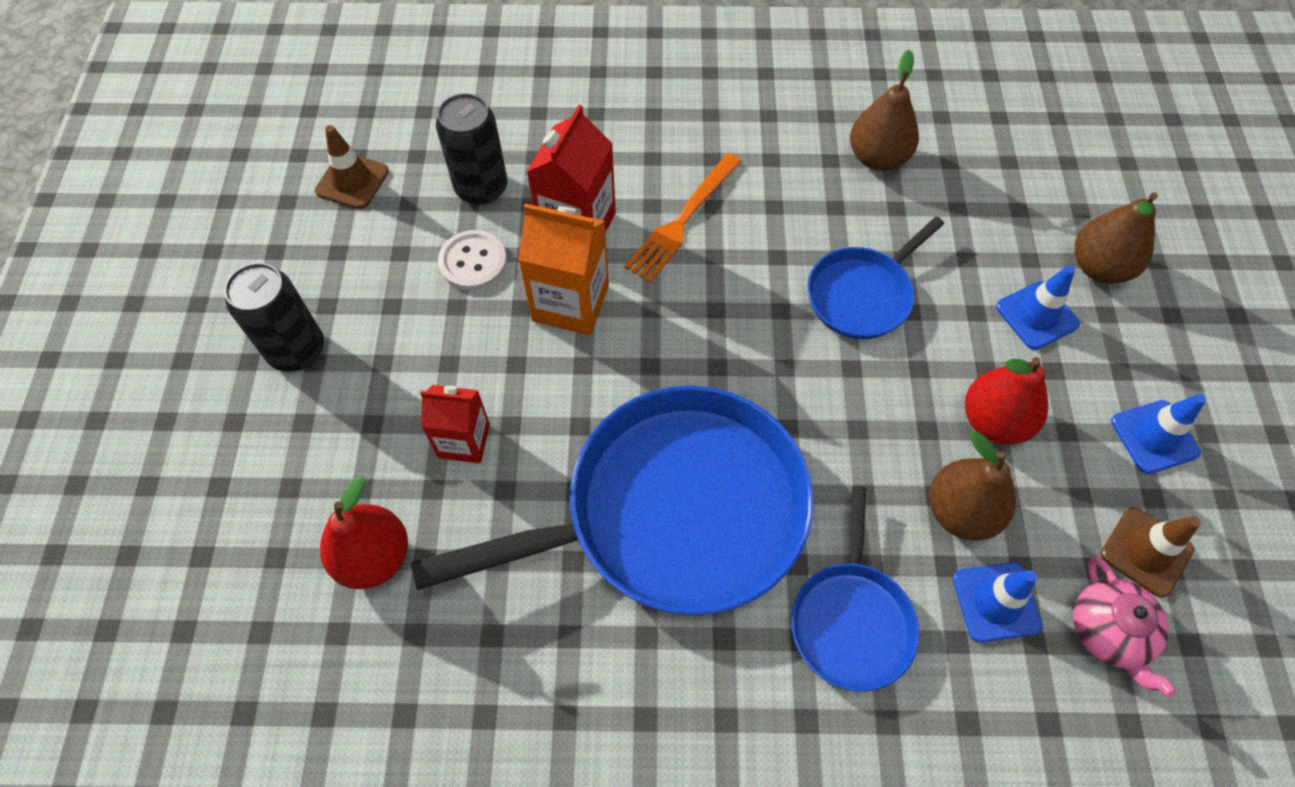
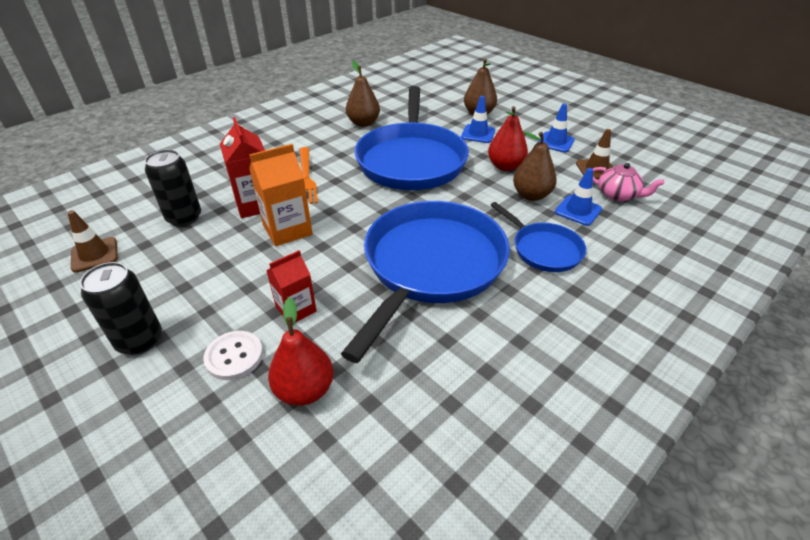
camera: 45 degrees left, 20 degrees down
white button [438,230,507,291] -> white button moved to [203,331,263,380]
blue pan [807,216,944,339] -> blue pan [355,86,469,190], size x2.00

